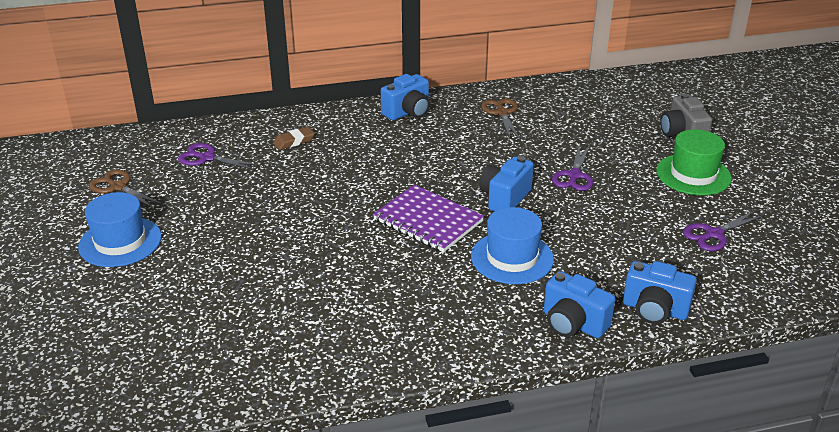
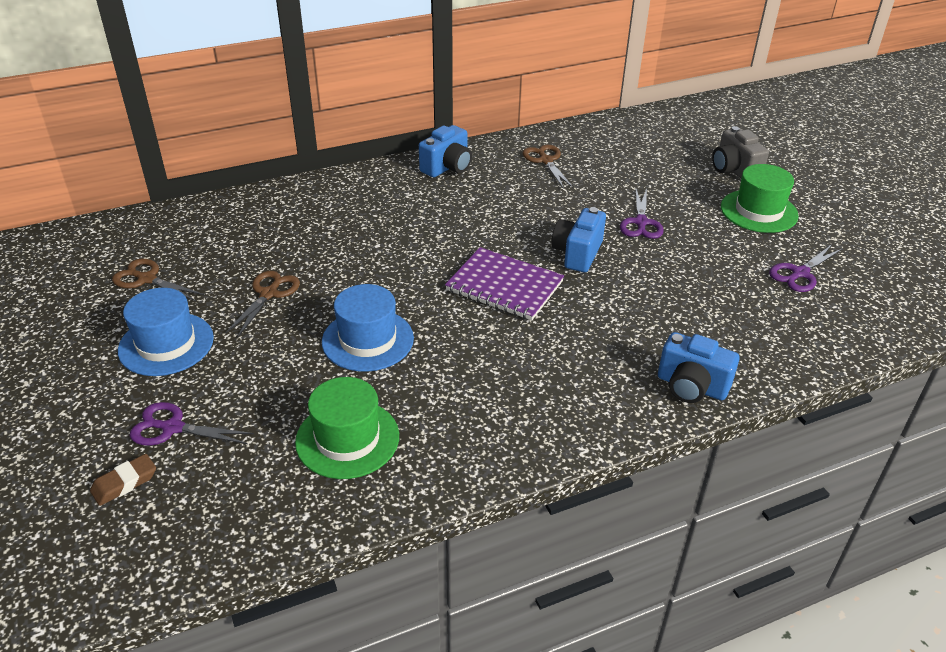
camera: 10 degrees left, 5 degrees up
purple scissors [178,143,261,170] -> purple scissors moved to [130,402,254,446]
brown eraser [273,127,315,150] -> brown eraser moved to [90,454,156,506]
blue hat [471,207,554,284] -> blue hat moved to [322,284,414,372]
blue camera [623,261,697,324] -> none
none -> brown scissors [225,271,300,338]
none -> green hat [295,377,399,479]

